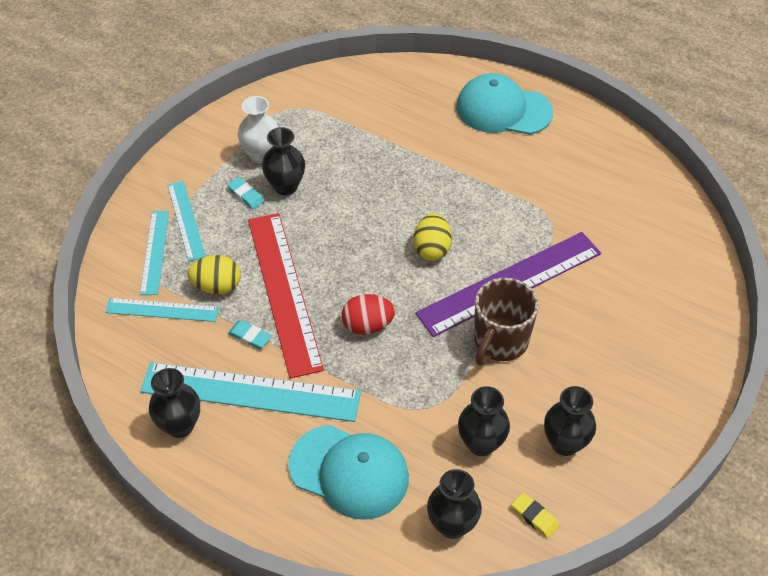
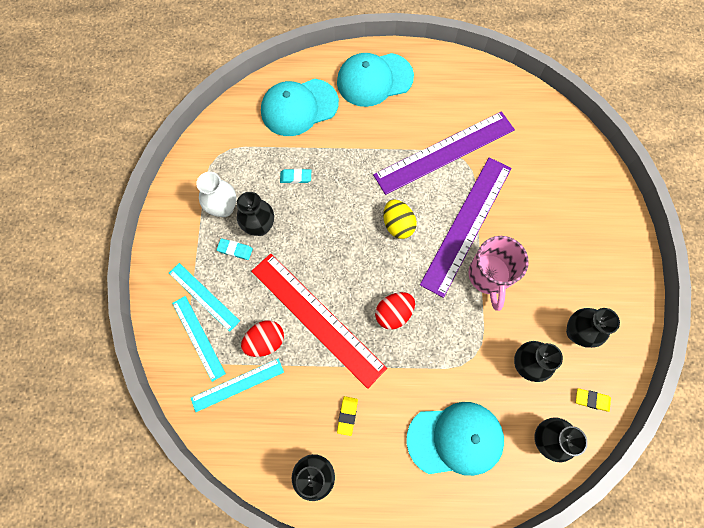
camera: 30 degrees left, 20 degrees up
turquoise ruler [140,362,361,422] -> yellow eraser [337,396,358,436]
yellow egg [187,255,241,294] -> red egg [241,321,284,357]
turquoise eraser [228,320,272,349] -> turquoise eraser moved to [280,169,311,184]
brown mug [474,278,539,366] -> pink mug [468,236,529,311]
none -> turquoise cap [261,79,339,136]
none -> purple ruler [373,111,515,195]

